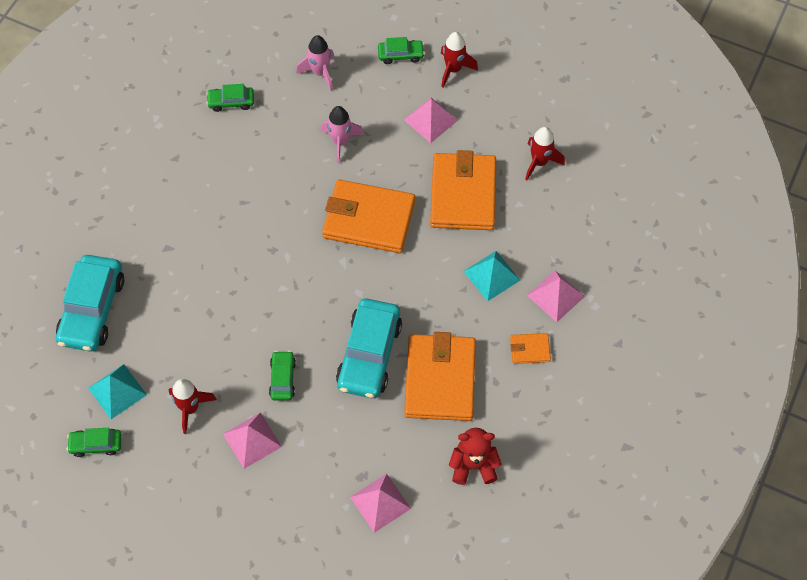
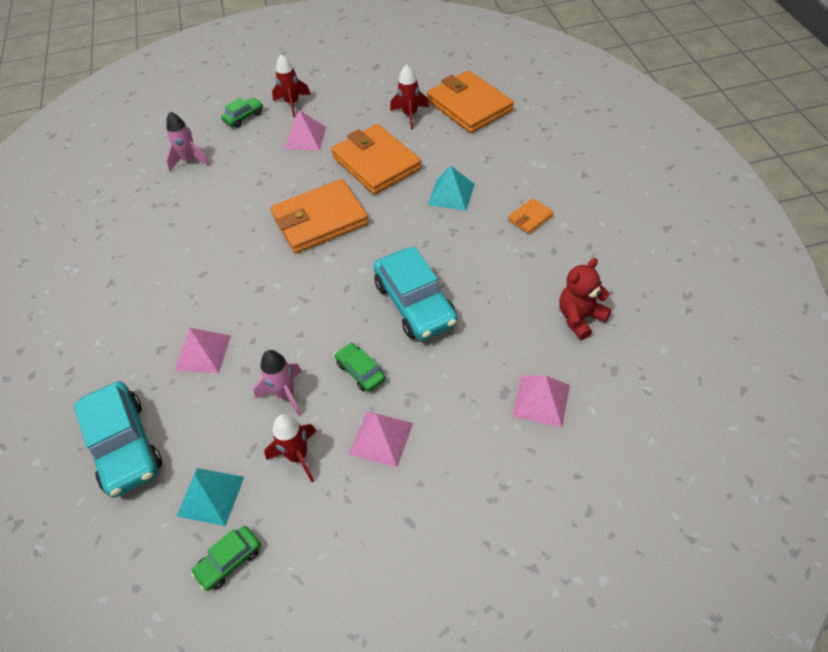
camera: 35 degrees left, 10 degrees down
green car [206,84,254,112] -> none
pink rocket [320,106,364,164] -> pink rocket moved to [253,350,302,416]
orange wallet [404,332,476,421] -> orange wallet moved to [427,70,514,133]
pink pyramid [527,270,585,322] -> pink pyramid moved to [175,328,231,373]

